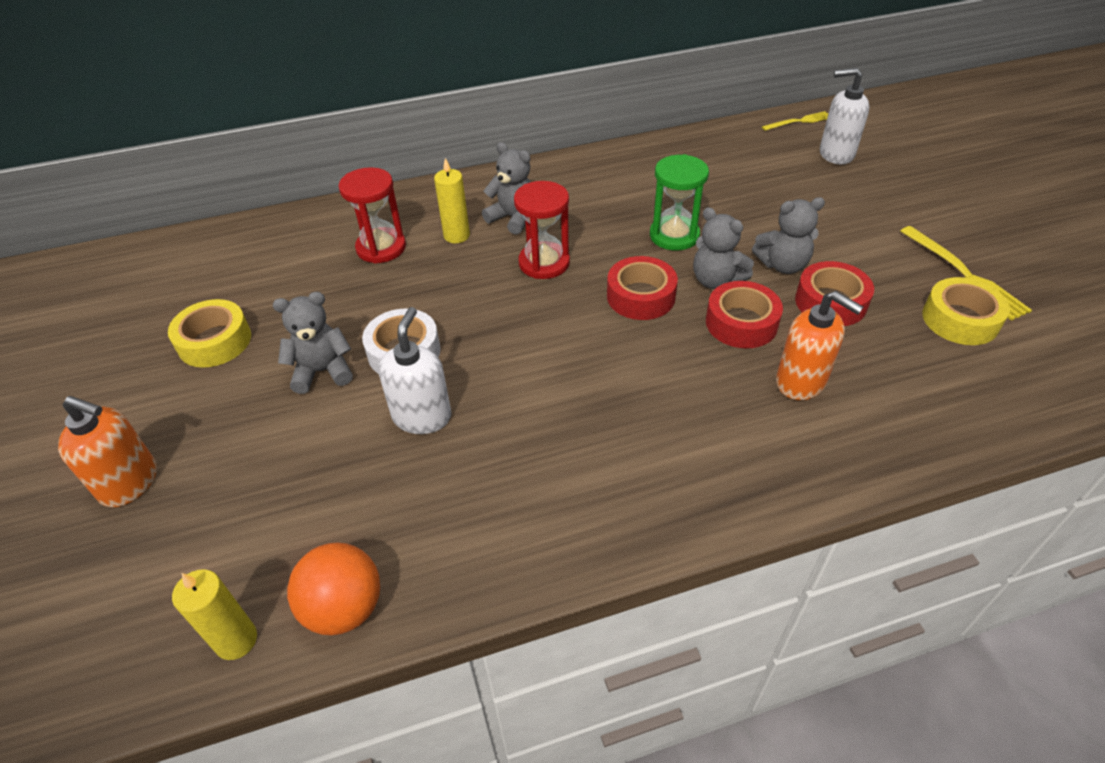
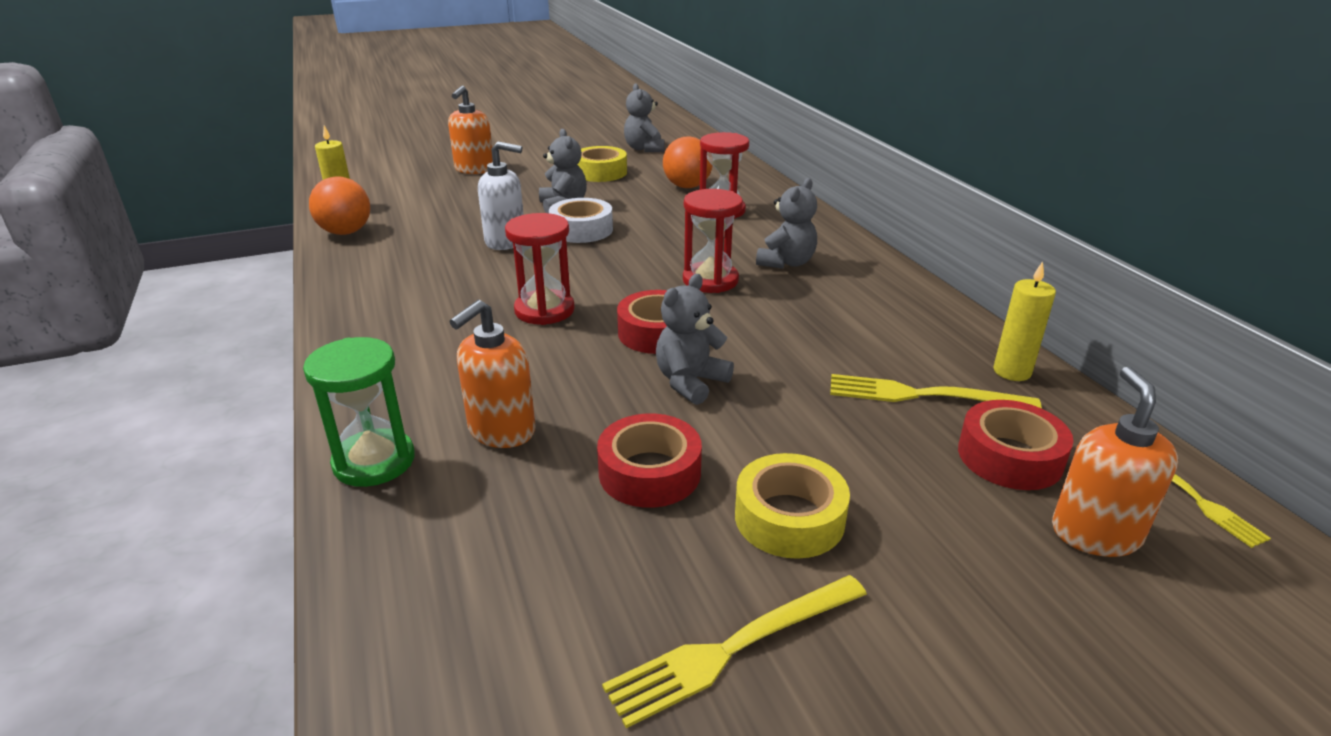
camera: 85 degrees right, 15 degrees down
yellow candle [434,158,470,243] -> yellow candle moved to [993,261,1056,381]
green hourglass [650,154,709,251] -> green hourglass moved to [303,337,415,487]
red tape [706,281,783,348] -> red tape moved to [958,400,1074,490]
grey teddy bear [752,197,825,274] -> grey teddy bear moved to [624,83,665,152]
white soap dispenser [820,68,870,164] -> orange soap dispenser [1052,367,1178,557]
yellow tape [922,277,1010,345] -> yellow tape moved to [735,453,850,559]
none -> red hourglass [505,213,575,325]
none -> orange ball [663,136,713,188]
none -> yellow fork [830,374,1042,408]

